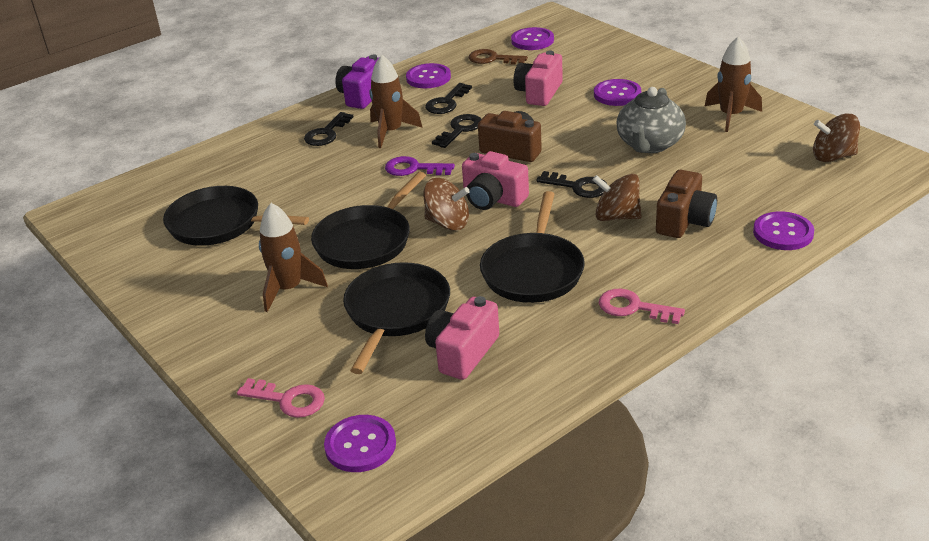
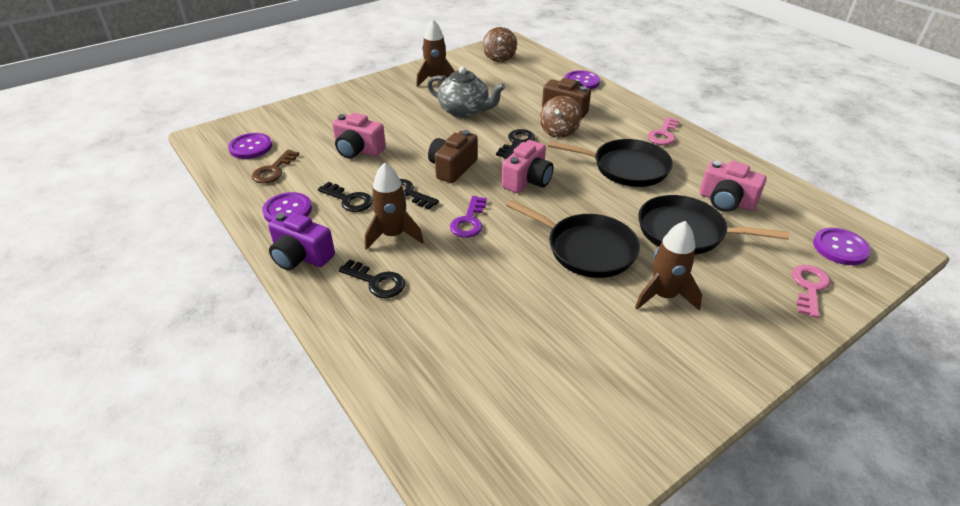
camera: 90 degrees left, 5 degrees up
black pan [163,186,309,246] -> none
brown spinning top [423,178,470,231] -> none
purple button [594,79,641,106] -> none

